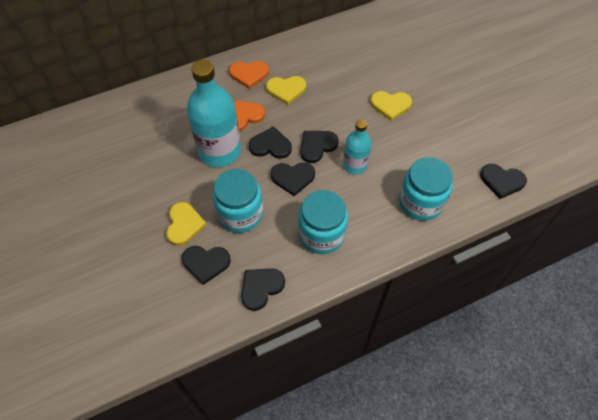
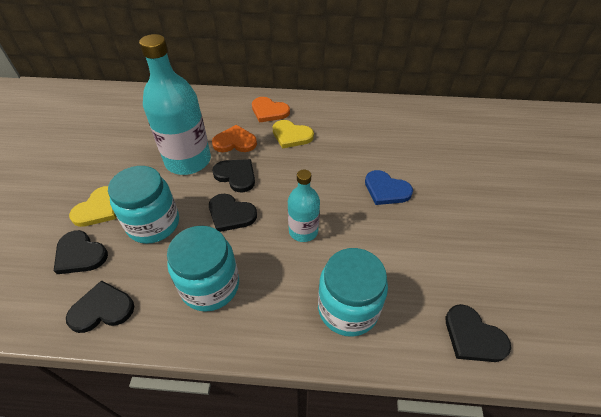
camera: 30 degrees right, 10 degrees down
black heart [300,131,339,163] -> none
yellow heart [370,91,412,121] -> blue heart [365,170,413,205]

